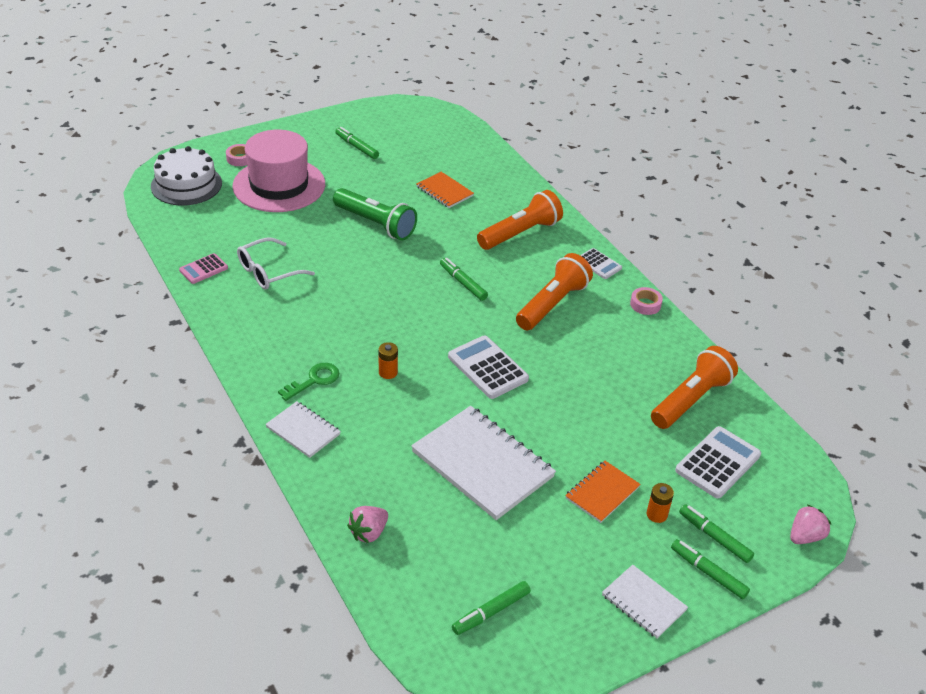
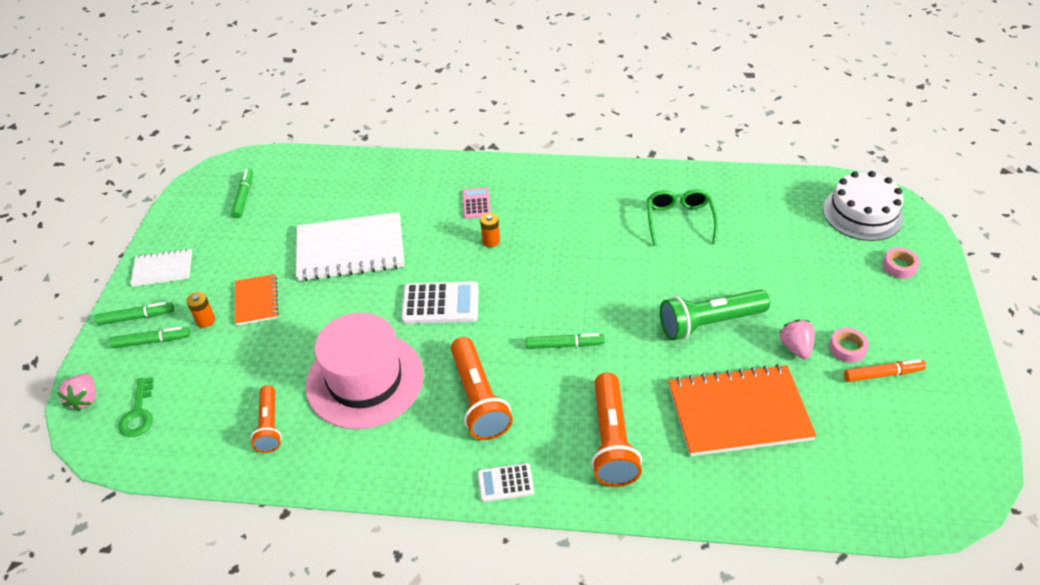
camera: 130 degrees right, 5 degrees up
pink calculator [179,253,228,284] -> pink calculator moved to [462,188,491,219]
pink hat [233,130,325,212] -> pink hat moved to [305,313,424,429]
white glasses [237,237,315,289] -> green glasses [647,189,718,246]
white notebook [265,401,341,458] -> none
green key [278,363,339,401] -> green key moved to [118,377,153,437]
green marker [335,127,379,159] -> orange marker [844,359,926,382]
pink strawberry [347,506,388,543] -> pink strawberry moved to [779,319,815,359]
orange notebook [416,172,474,208] -> orange notebook [668,364,817,456], size x1.89
pink tape [630,287,663,315] -> pink tape moved to [829,328,869,363]
orange flashlight [651,346,738,429] -> orange flashlight [250,385,282,453], size x0.62
white calculator [675,426,761,498] -> none

